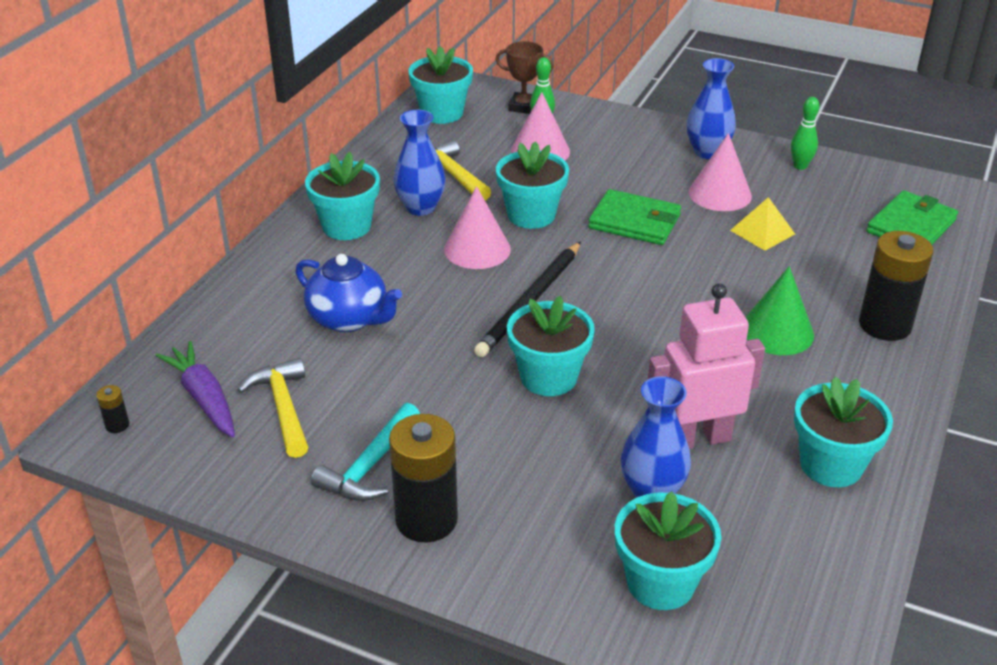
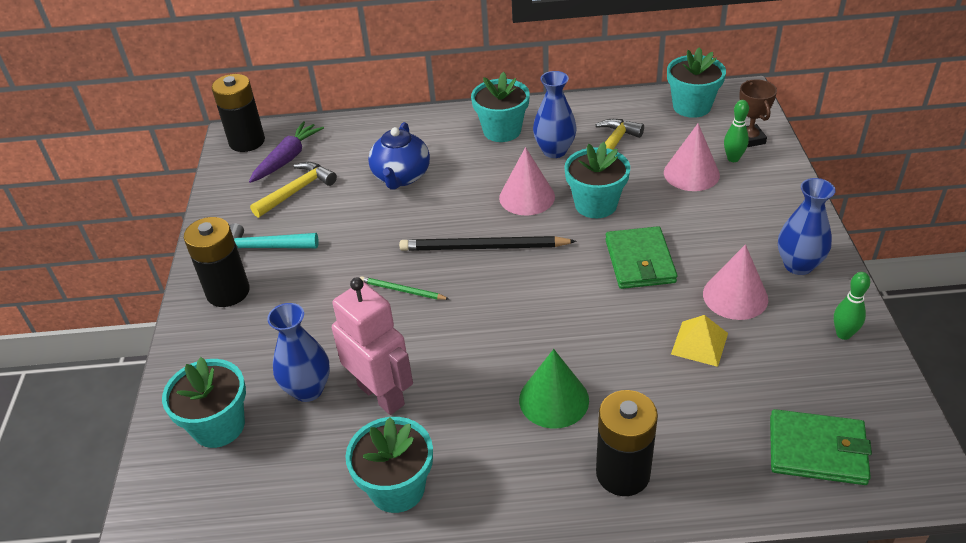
camera: 65 degrees right, 5 degrees up
black battery [96,385,129,433] -> black battery [211,74,265,152], size x2.44
turquoise flower pot [507,296,595,396] -> green pencil [360,276,449,300]

